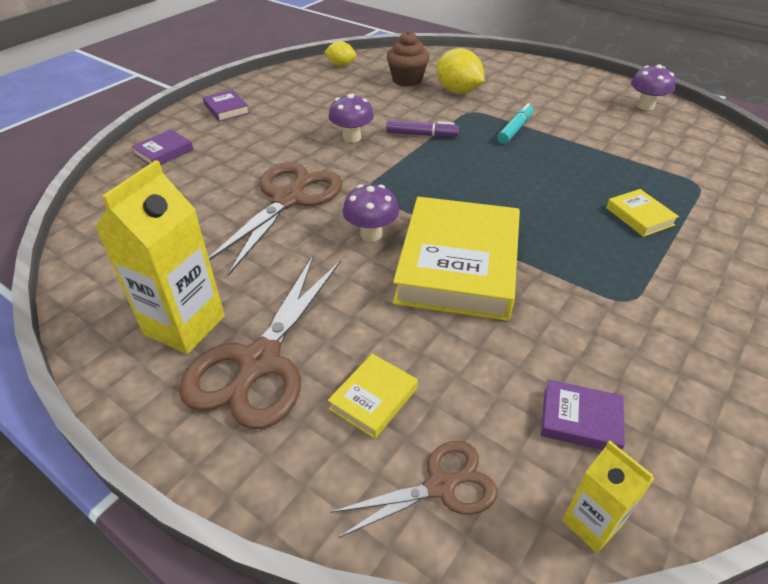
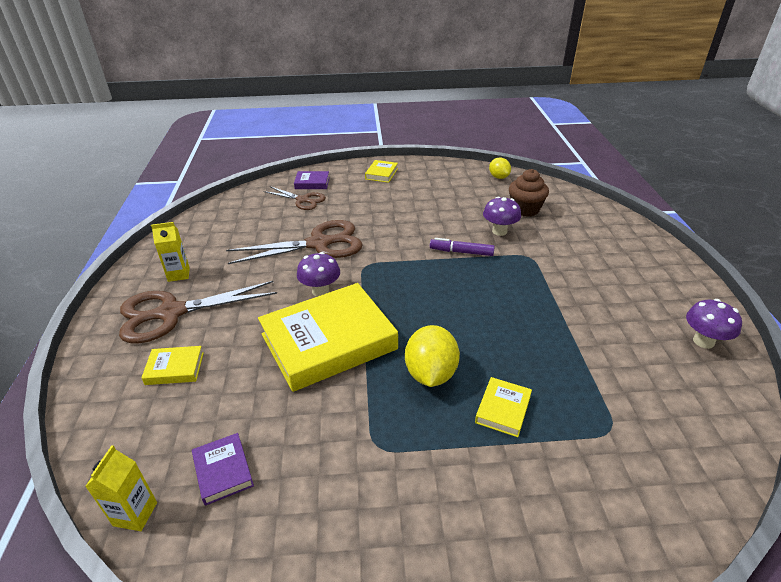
camera: 50 degrees right, 5 degrees down
yellow carton [95,160,225,354] -> yellow carton [151,222,190,282], size x0.55
purple book [203,90,250,122] -> yellow book [365,160,398,183]
purple mushroom [329,94,374,143] -> purple mushroom moved to [483,197,521,236]
brown scissors [330,441,498,538] -> brown scissors moved to [264,186,326,210]
purple marker [386,120,459,137] -> purple marker turned 135 degrees clockwise [430,238,495,256]
yellow lemon [436,48,485,94] -> yellow lemon moved to [405,325,460,387]
turquoise marker [497,103,534,144] -> none

